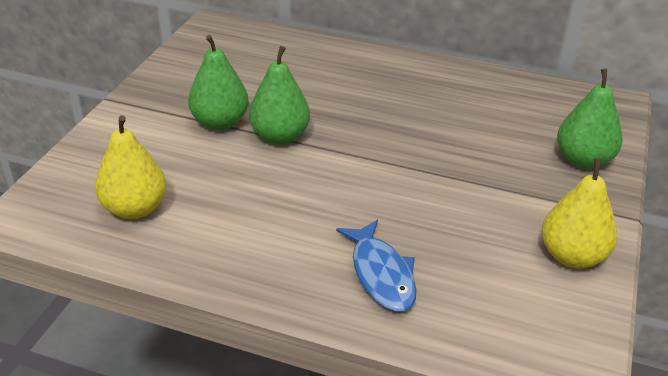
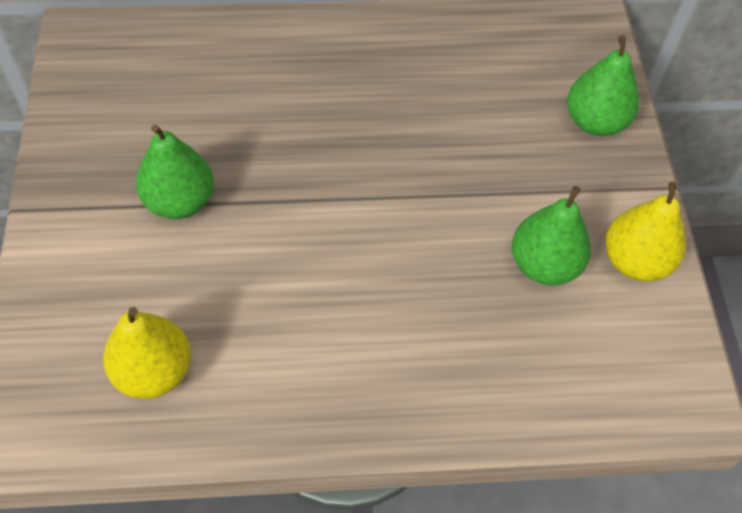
camera: 25 degrees left, 20 degrees up
green pear [249,46,310,144] -> green pear moved to [512,186,591,285]
blue fish [336,220,417,312] -> none

